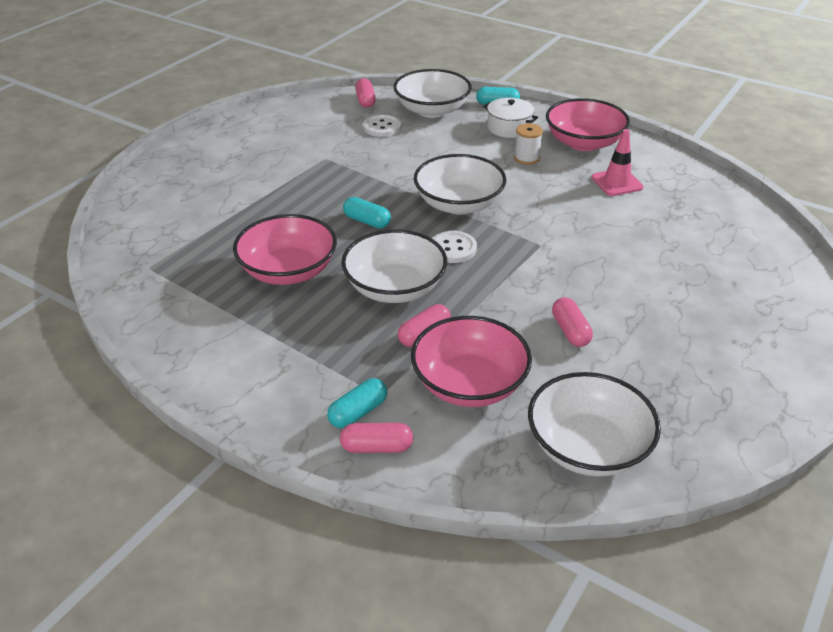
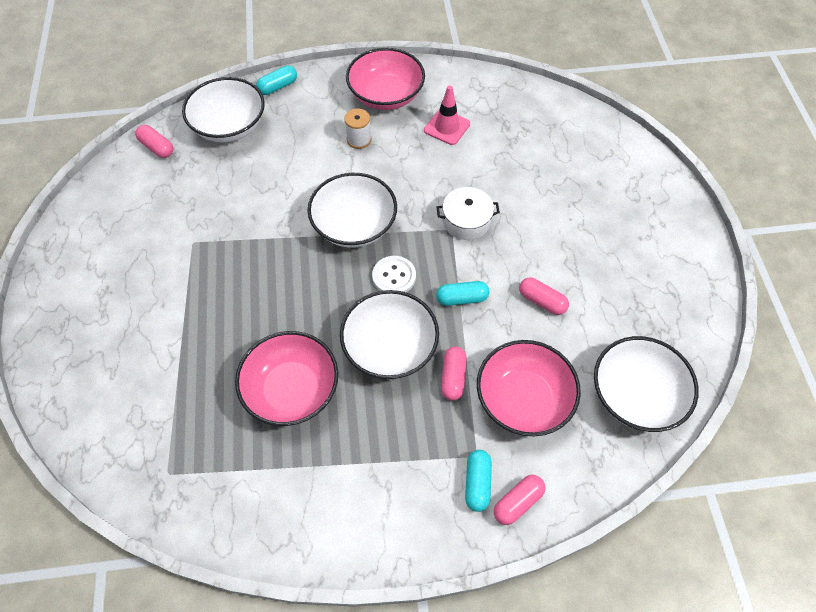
camera: 40 degrees left, 20 degrees up
turquoise capsule [343,197,391,229] -> turquoise capsule moved to [436,281,489,306]
white button [363,114,401,137] -> none
white pot [484,98,538,138] -> white pot moved to [437,187,500,240]

